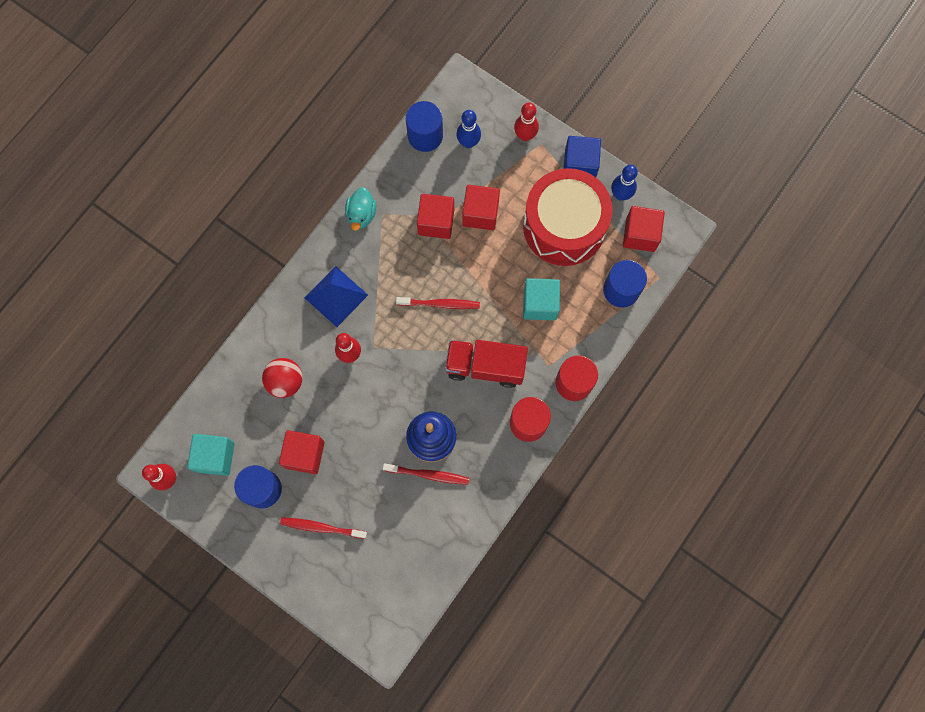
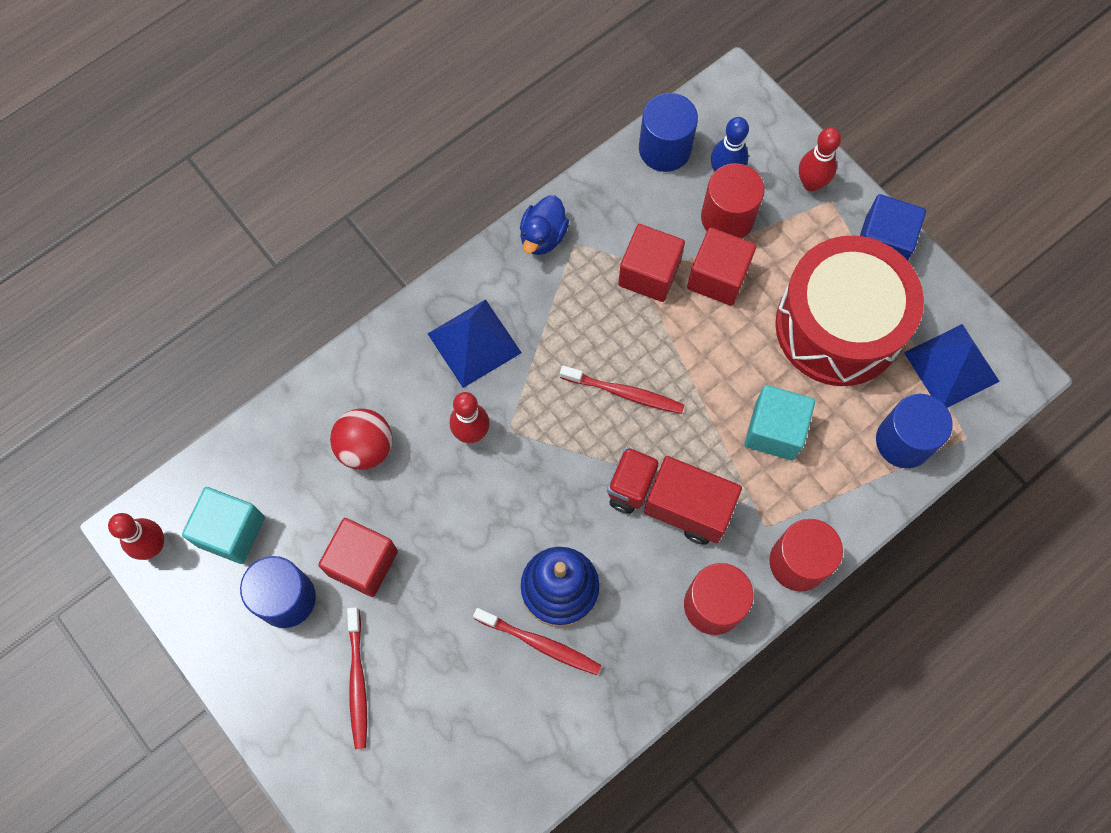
camera: 15 degrees right, 5 degrees down
red toothbrush [280,517,367,539] -> red toothbrush turned 120 degrees counterclockwise [347,607,367,749]
turquoise duck [345,187,376,231] -> blue duck [520,196,569,255]
blue bowling pin [611,165,638,201] -> none
red cube [623,206,665,252] -> blue pyramid [904,324,1000,408]
none -> red cylinder [701,163,765,239]

